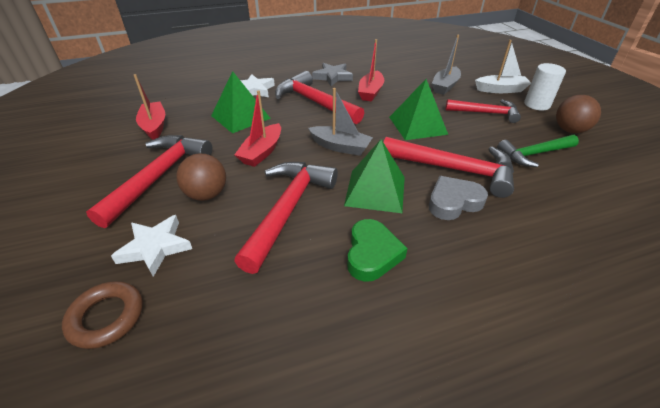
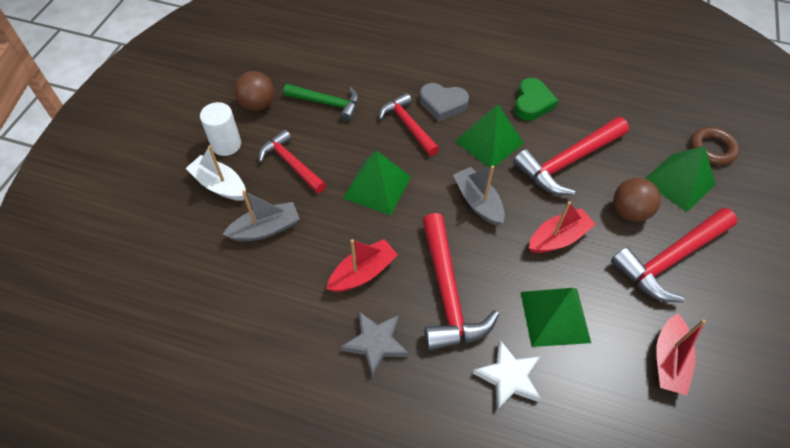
camera: 145 degrees left, 15 degrees up
white star [111,215,192,277] -> green pyramid [645,146,716,212]
green heart [347,219,408,282] -> green heart turned 150 degrees clockwise [514,78,558,121]
red hammer [384,137,514,198] -> red hammer [379,93,439,156], size x0.66

